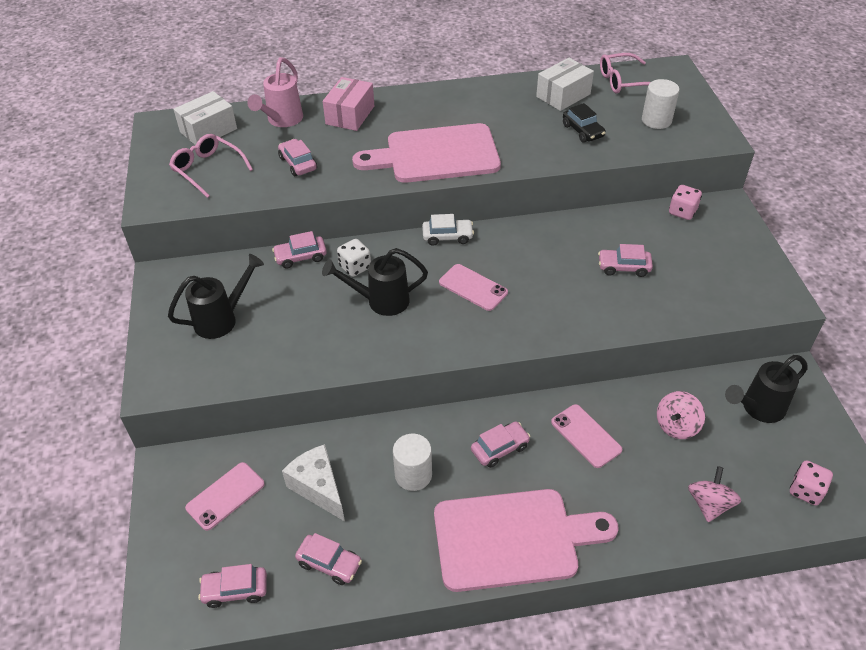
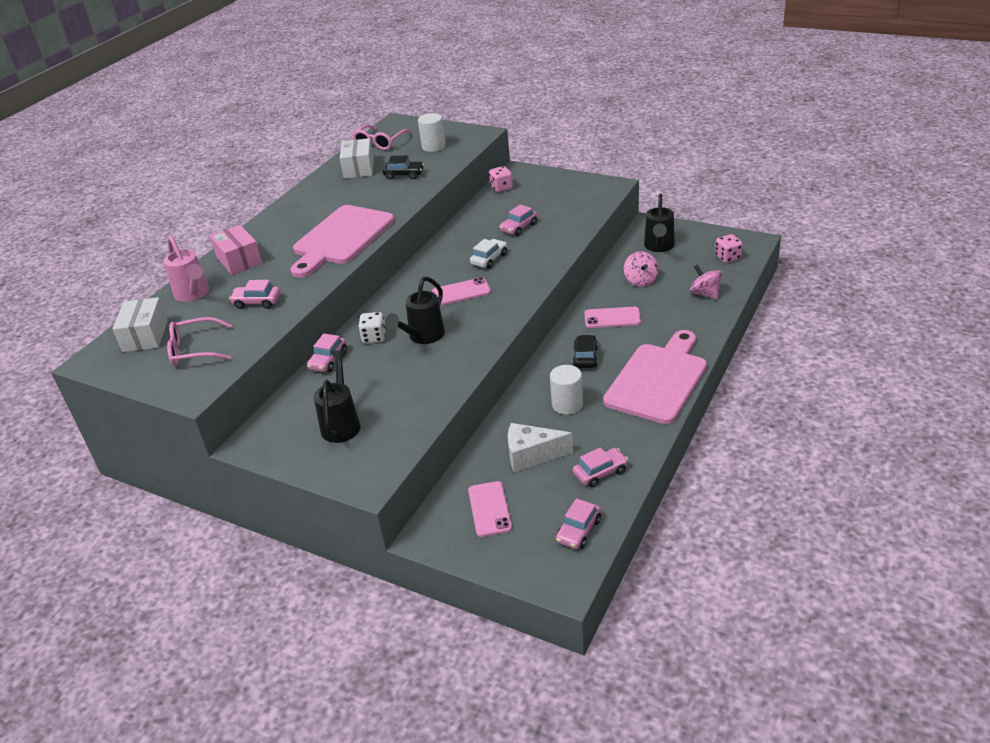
camera: 50 degrees left, 10 degrees down
white car [422,214,474,246] -> white car moved to [470,239,507,269]
pink car [471,422,530,468] -> black car [572,335,598,368]

